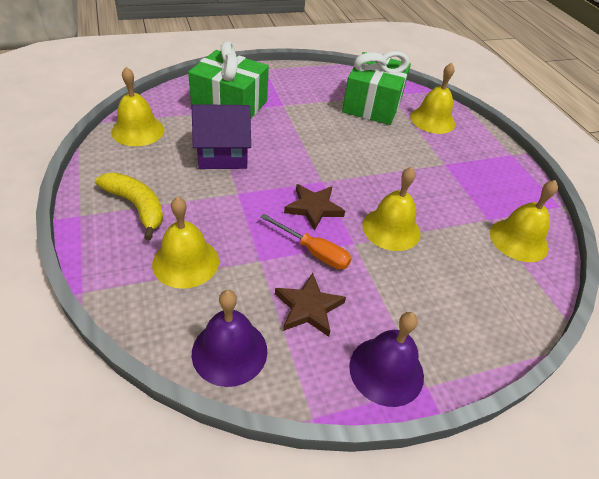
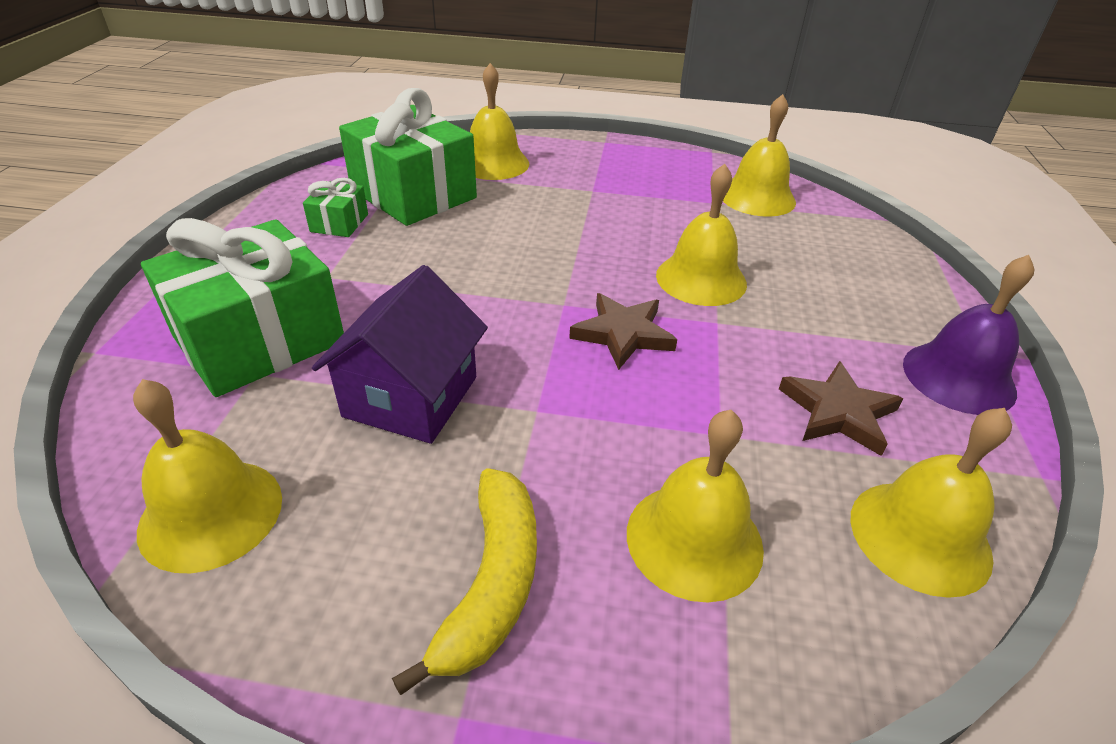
camera: 60 degrees left, 5 degrees down
yellow banana [95,173,163,240] -> yellow banana turned 120 degrees clockwise [392,468,537,695]
purple bell [192,290,267,387] -> yellow bell [850,408,1012,598]
orange screwdriver [260,214,351,270] -> none
none -> green gift [303,178,368,237]

